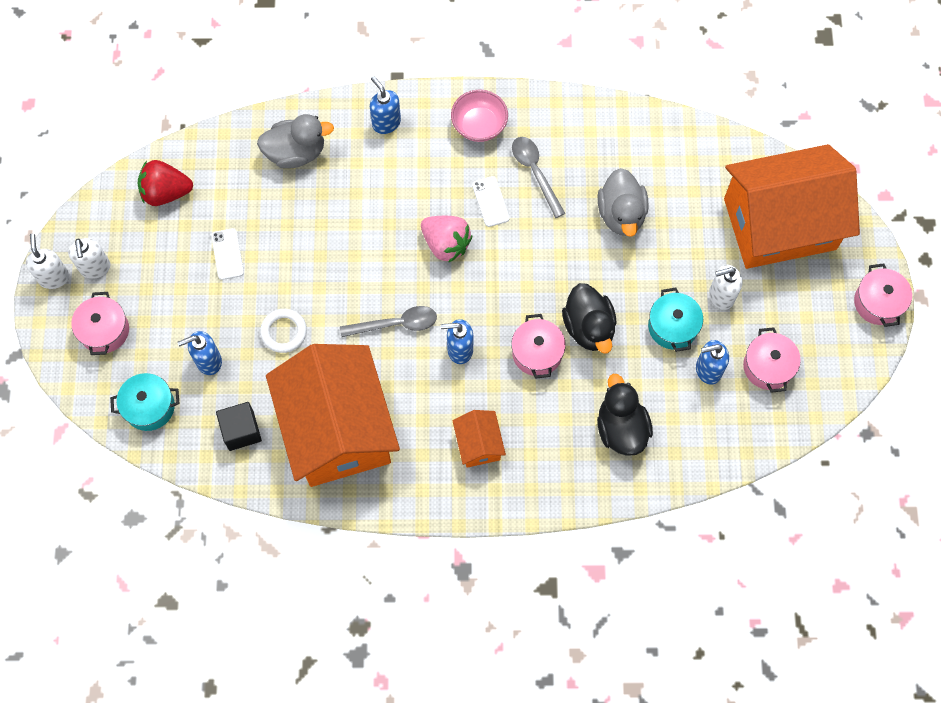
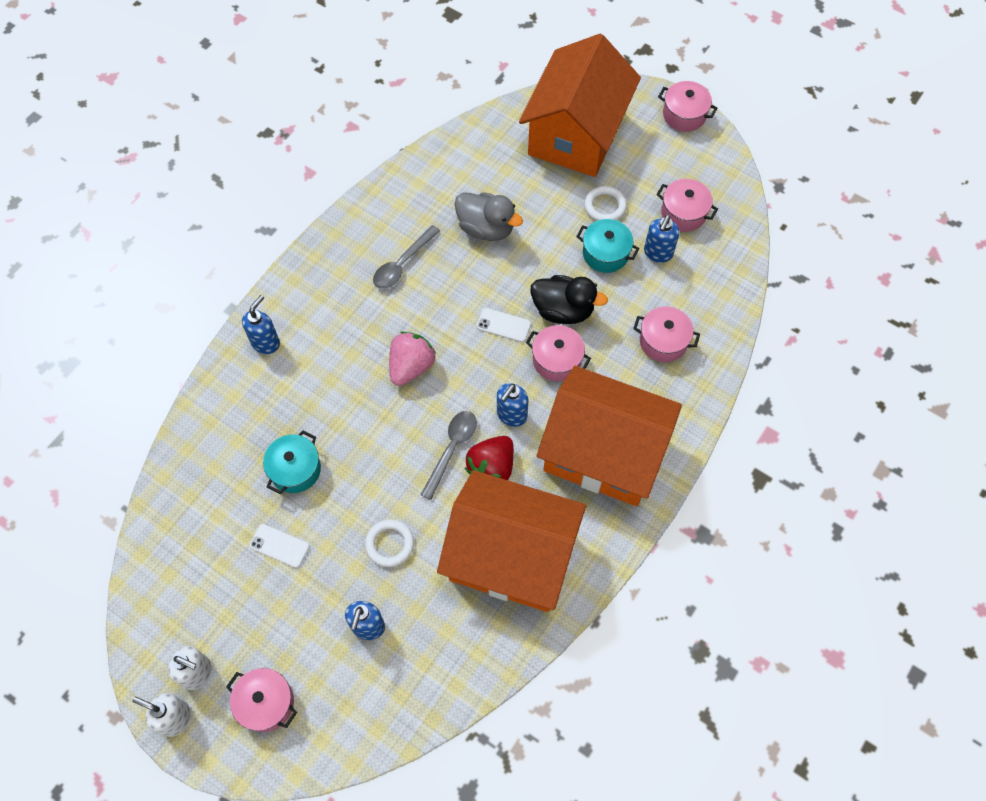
camera: 55 degrees left, 5 degrees down
turquoise pot [110,373,180,431] -> turquoise pot moved to [263,430,321,494]
red strawberry [138,160,193,206] -> red strawberry moved to [465,436,514,480]
black cube [216,402,262,451] -> none
grey duck [257,114,334,169] -> none
blue soap dispenser [370,76,401,134] -> blue soap dispenser turned 120 degrees clockwise [242,295,280,354]
pink strawberry [421,216,472,263] -> pink strawberry turned 45 degrees counterclockwise [389,332,436,386]
pink bowl [451,90,508,142] -> none
orange house [452,410,506,468] -> orange house [537,366,682,506], size x2.40
white phone [472,176,510,227] -> white phone moved to [477,308,531,342]
grey spoon [512,137,566,218] -> grey spoon turned 60 degrees counterclockwise [373,225,440,289]
black duck [597,374,653,456] -> pink pot [633,306,700,362]
white soap dispenser [709,265,743,310] -> white ring [584,186,627,221]

